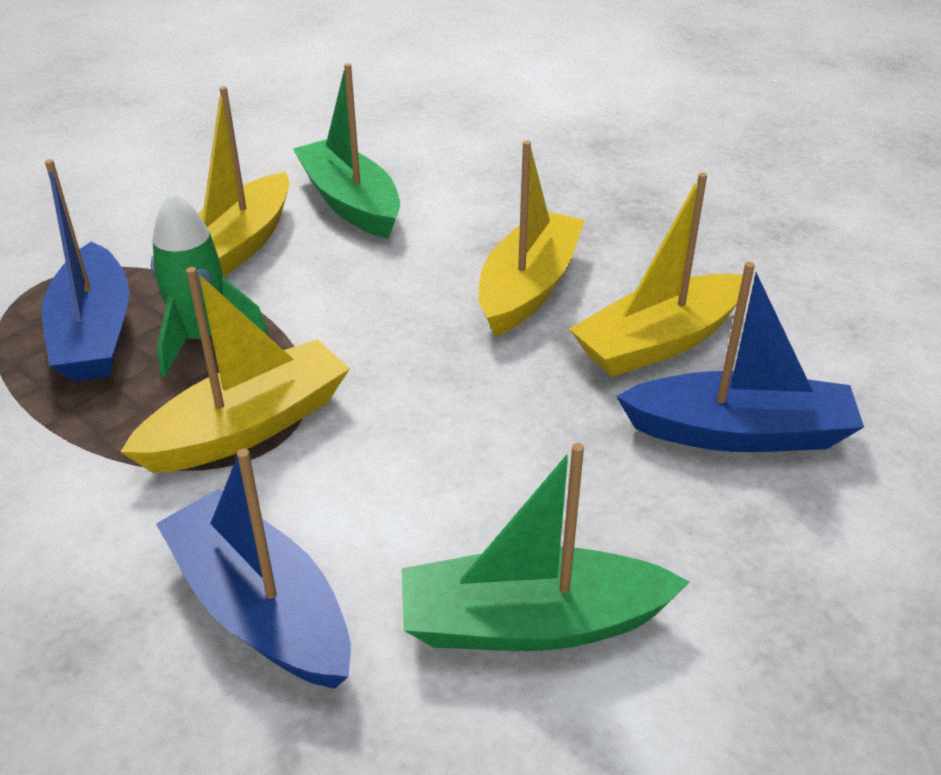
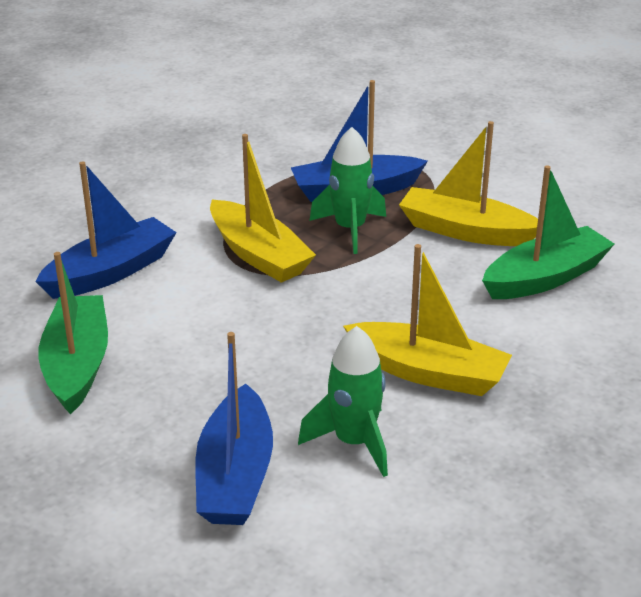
camera: 90 degrees right, 5 degrees down
yellow boat [569,173,743,377] -> green rocket [298,326,388,477]

